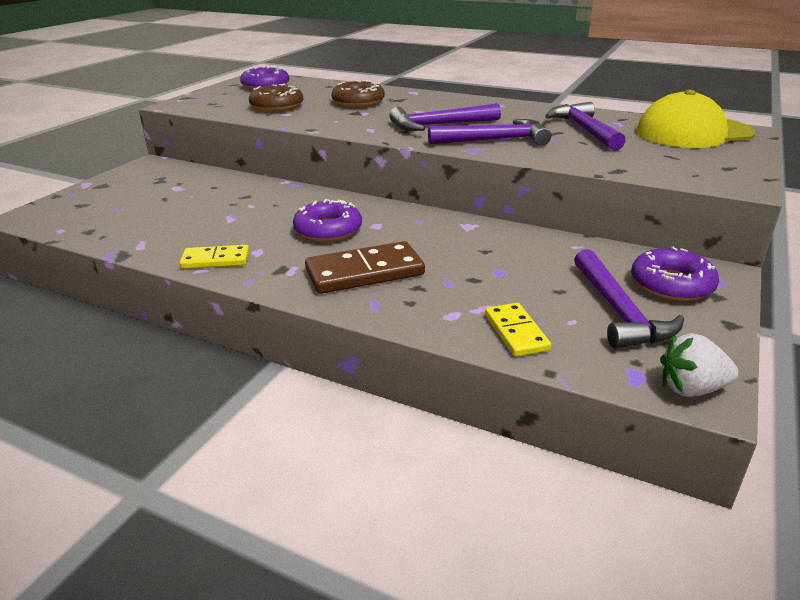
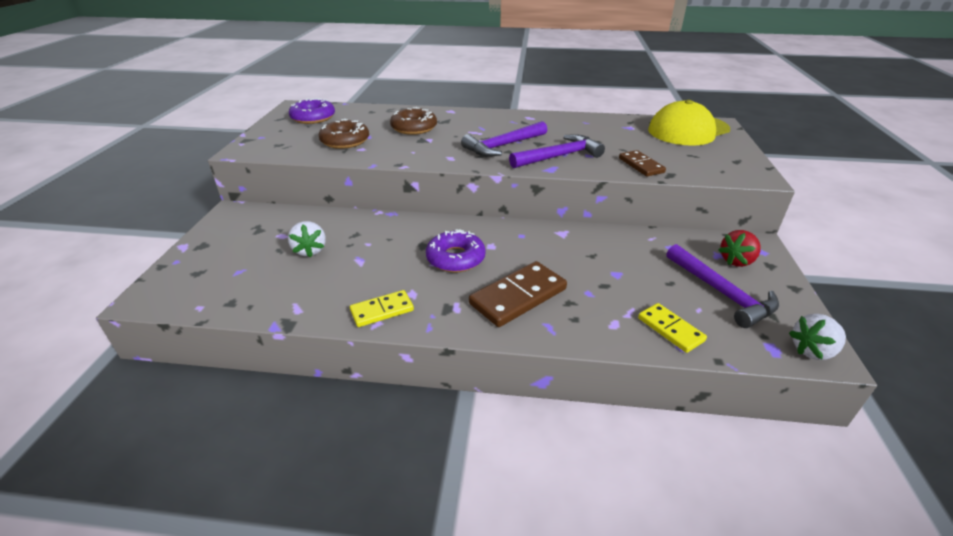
camera: 20 degrees left, 5 degrees up
purple hammer [545,102,626,151] -> none
purple donut [631,247,719,301] -> red strawberry [719,230,761,267]
none -> white strawberry [288,221,326,258]
none -> brown domino [619,150,666,176]

